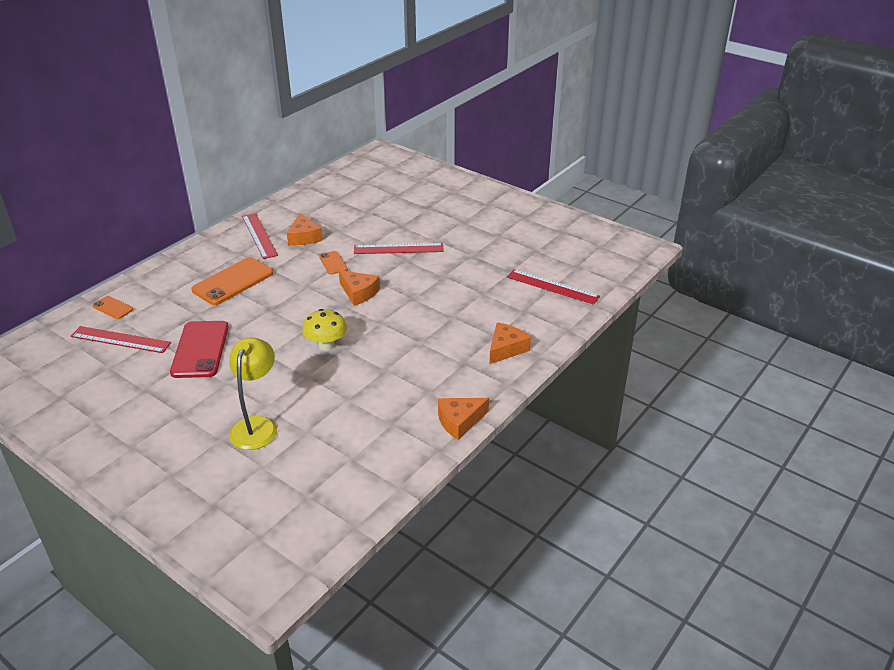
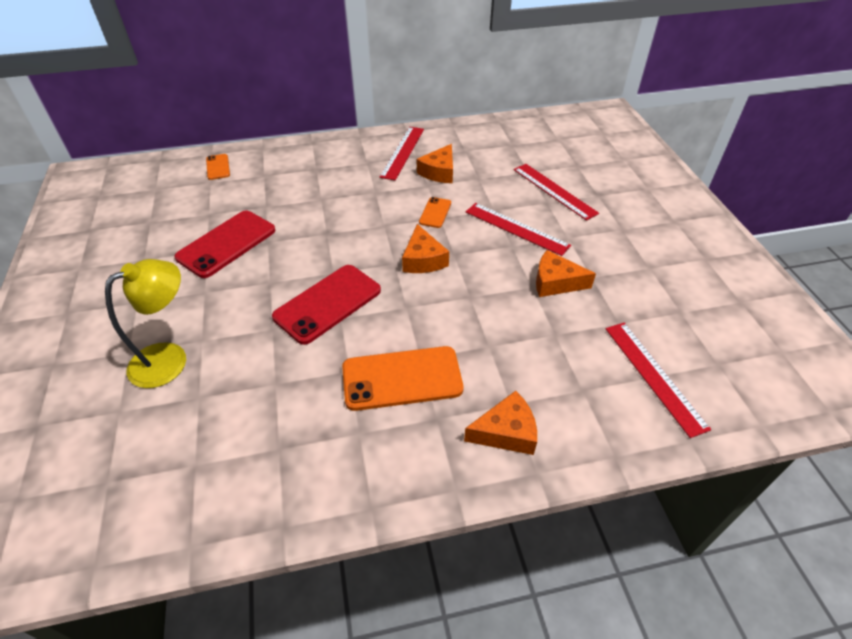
camera: 40 degrees right, 10 degrees up
red ruler [71,326,171,353] -> red ruler moved to [514,164,599,221]
orange phone [191,257,273,305] -> orange phone moved to [342,346,463,411]
yellow mushroom [302,309,347,351] -> red phone [272,265,381,345]
orange cheese [438,398,489,440] -> orange cheese moved to [536,250,596,297]

